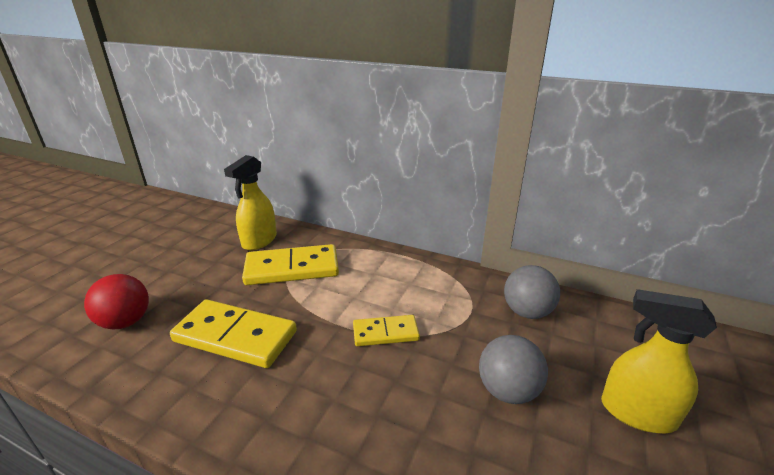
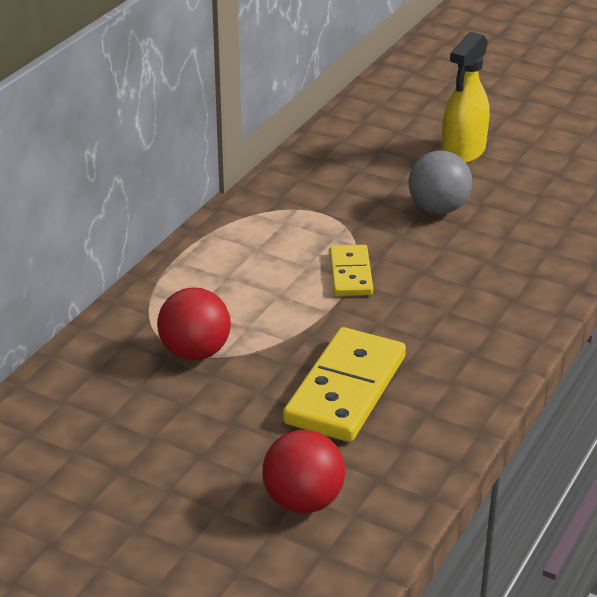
camera: 85 degrees left, 5 degrees up
yellow spray bottle [224,155,277,250] -> none
yellow domino [242,244,339,285] -> red ball [157,287,231,361]
grey ball [504,265,560,319] -> none

